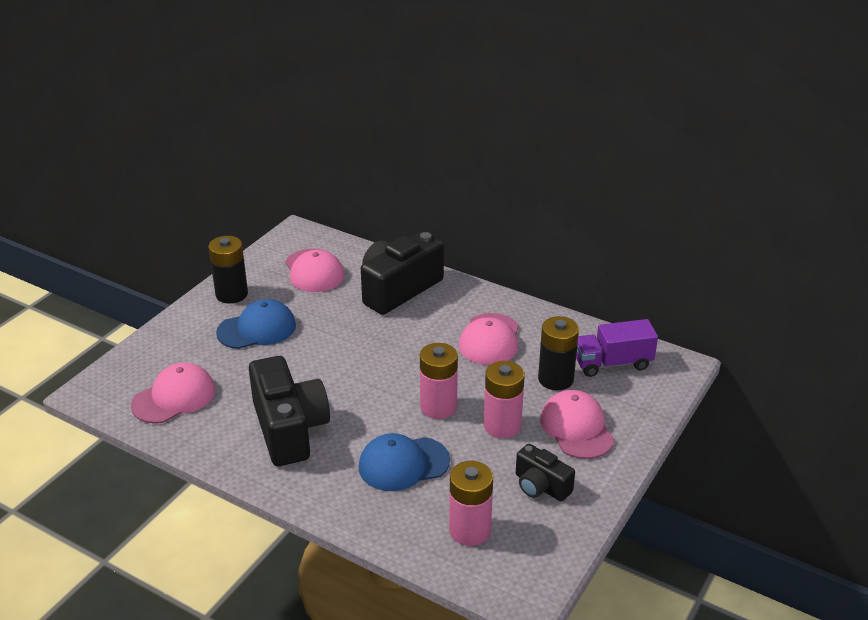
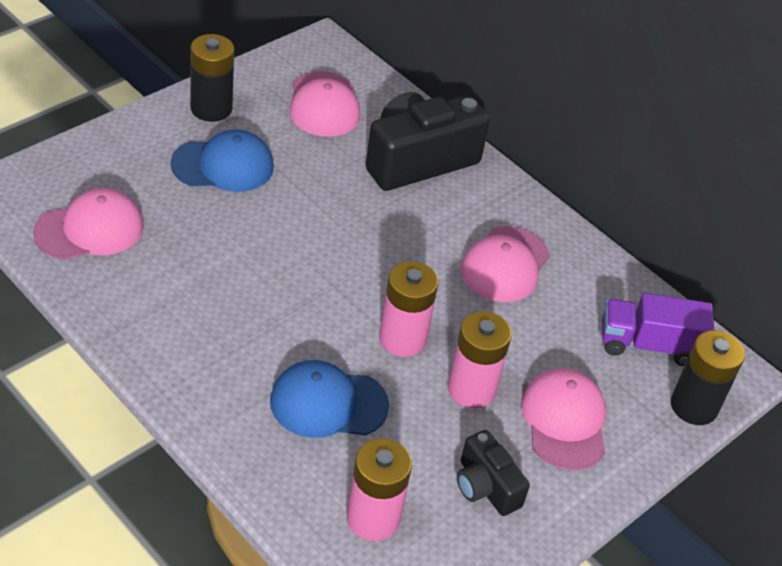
camera: 10 degrees right, 10 degrees up
black camera [249,356,330,466] -> none
black battery [538,316,579,391] -> black battery moved to [671,330,745,425]

